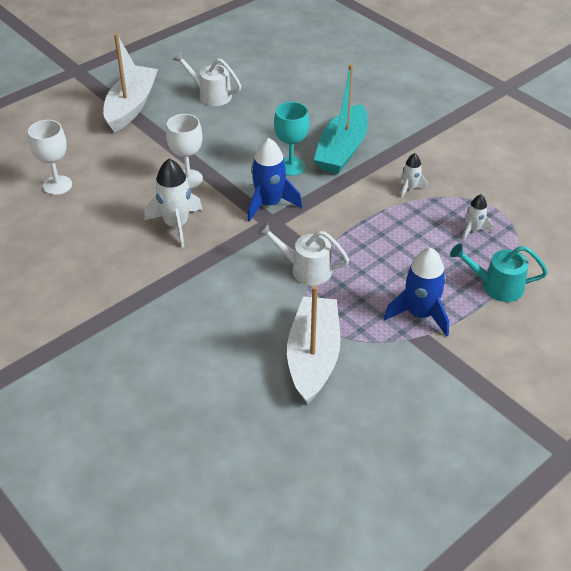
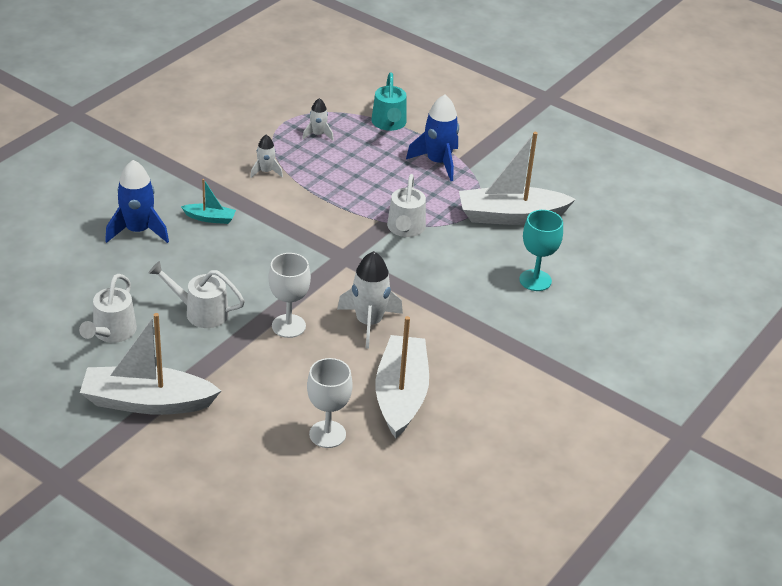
camera: 105 degrees left, 5 degrees down
blue rocket [247,138,302,222] -> blue rocket moved to [105,160,169,243]
turquoise goblet [274,102,309,176] -> turquoise goblet moved to [519,210,563,291]
turquoise boat [314,64,368,174] -> turquoise boat [181,179,236,224], size x0.46
none -> white watering can [148,261,245,328]
none -> white boat [375,316,429,439]

